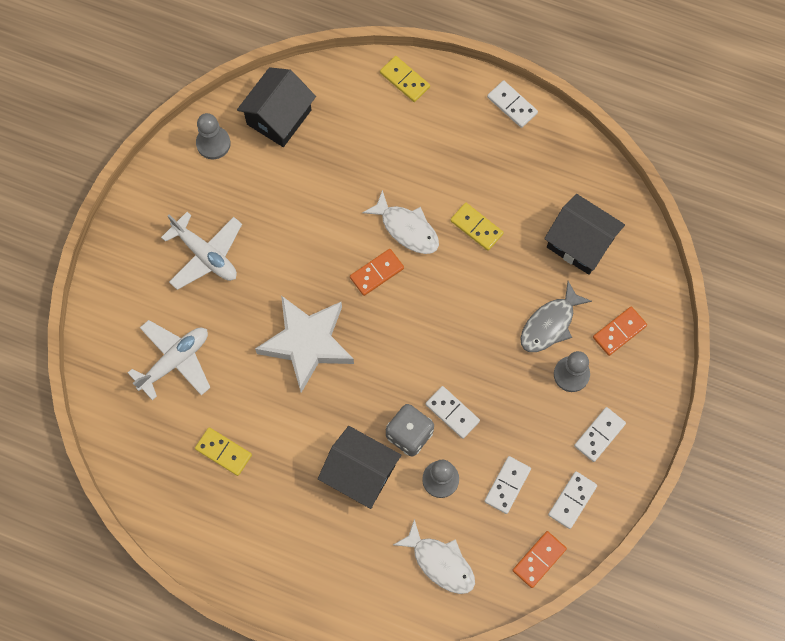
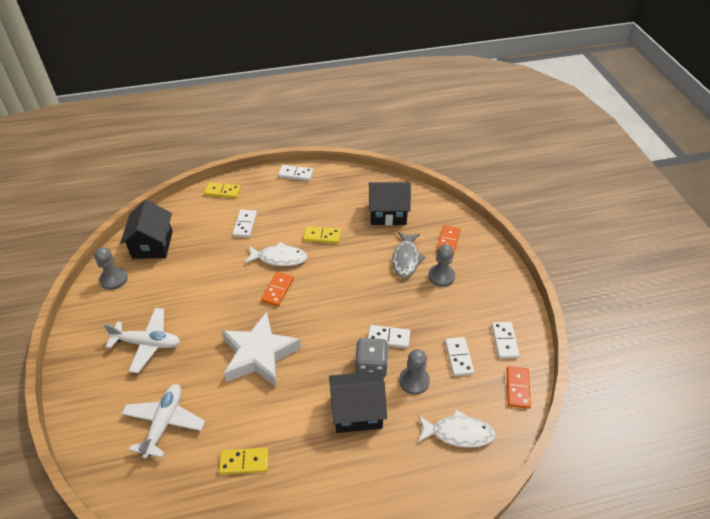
camera: 35 degrees left, 25 degrees down
white domino [574,407,626,462] -> white domino moved to [232,210,257,238]

